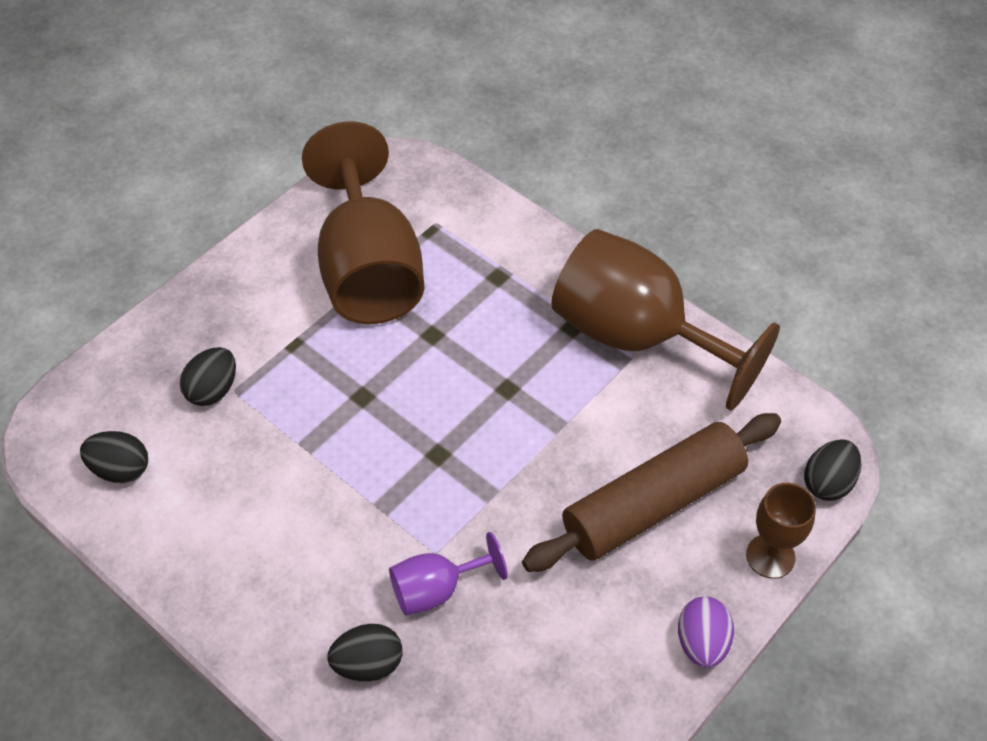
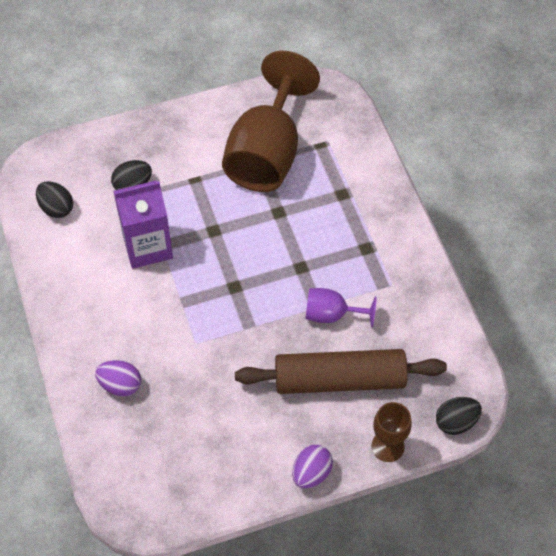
camera: 30 degrees right, 5 degrees up
black egg [327,624,403,682] -> purple egg [95,360,141,397]
purple goblet [389,532,508,616] -> purple goblet moved to [305,288,377,328]
brown goblet [551,229,780,411] -> none
none -> purple carton [114,180,173,269]

